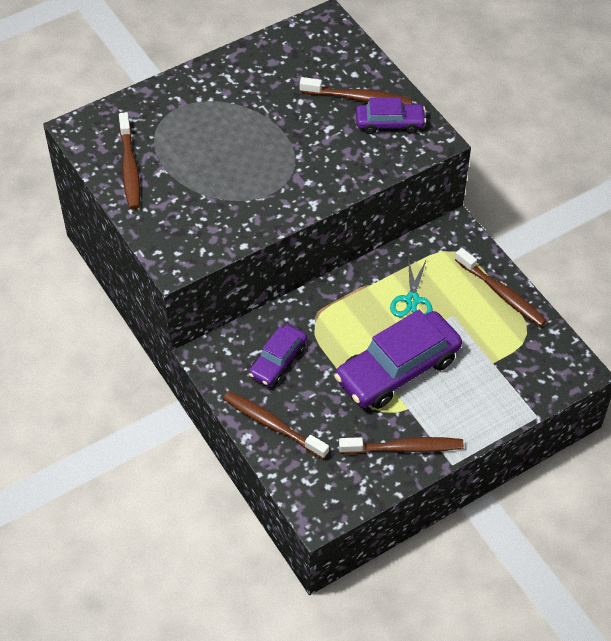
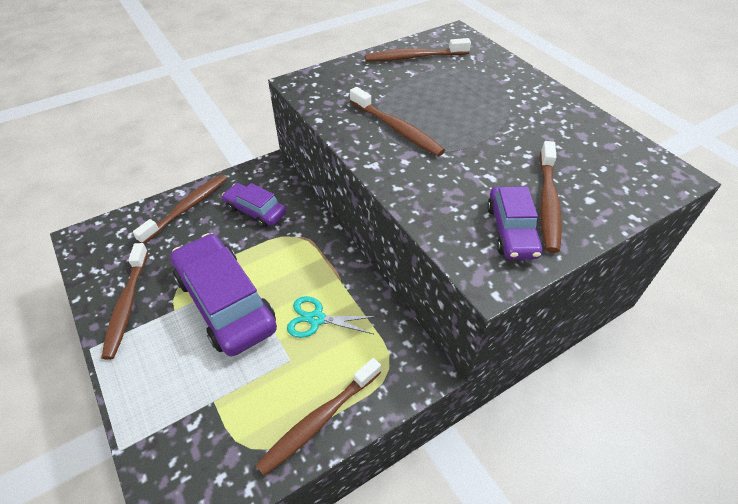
camera: 90 degrees right, 5 degrees down
none -> brown toothbrush [350,87,445,156]

